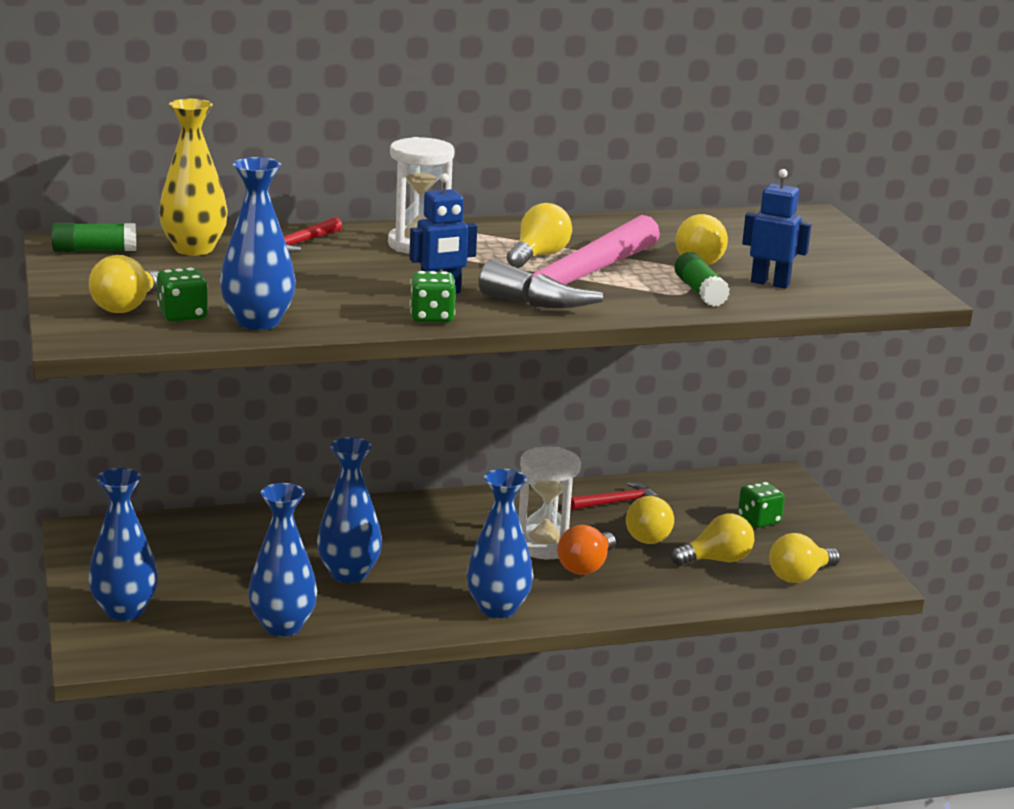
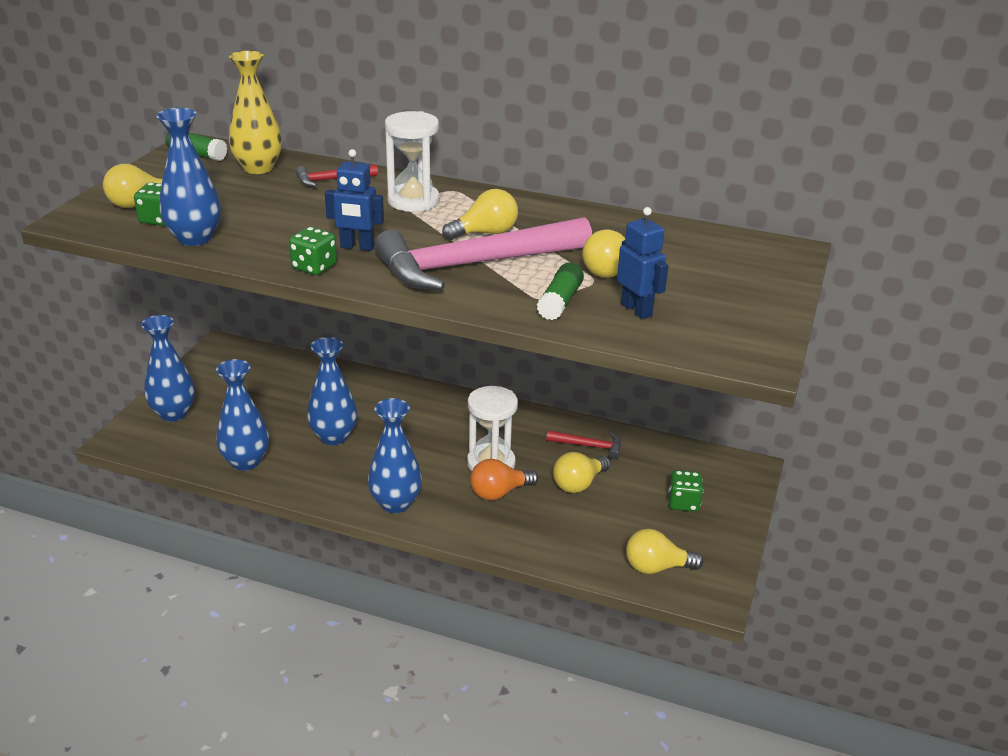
camera: 35 degrees right, 10 degrees up
yellow light bulb [671,513,754,566] -> none

